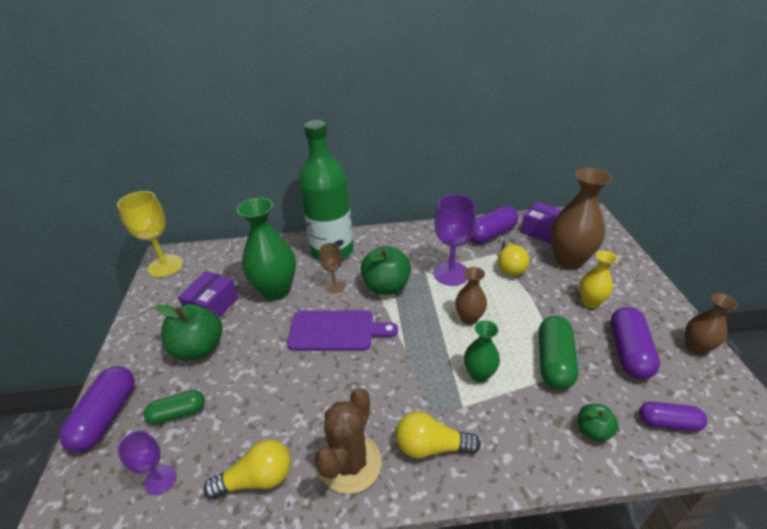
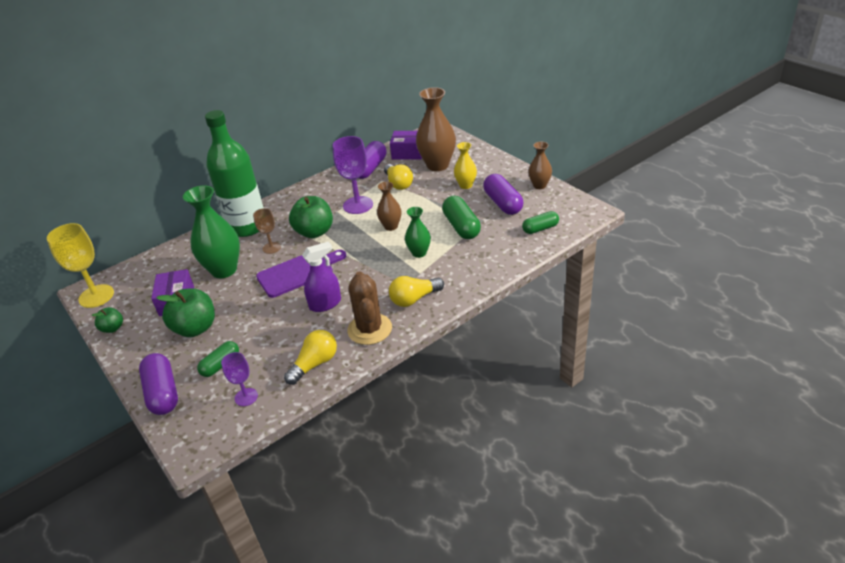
camera: 30 degrees left, 0 degrees up
green apple [578,404,619,442] -> green apple moved to [92,307,123,333]
purple capsule [639,402,707,431] -> green capsule [522,211,559,234]
none -> purple spray bottle [302,242,341,312]

